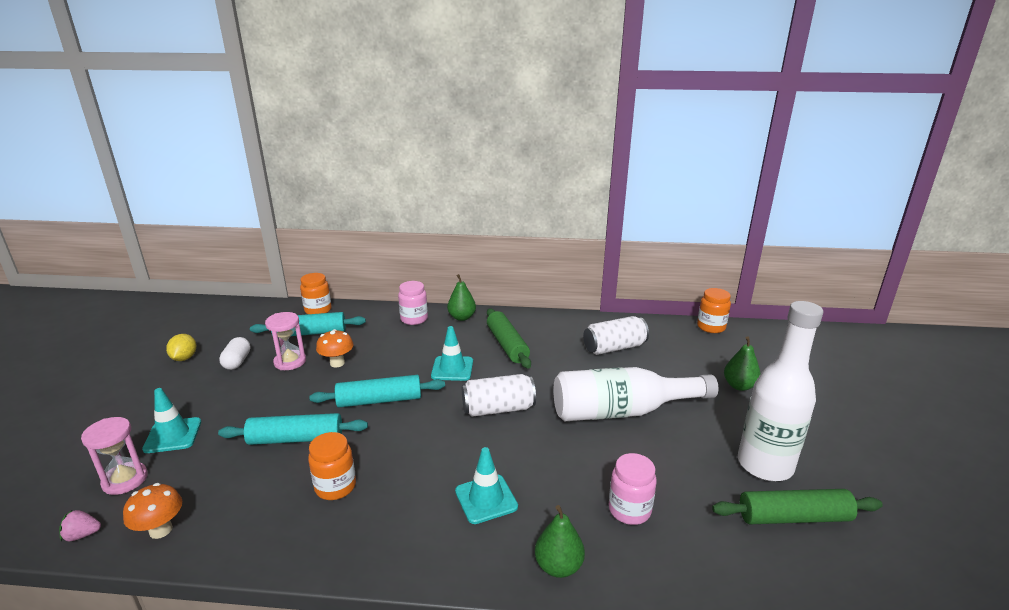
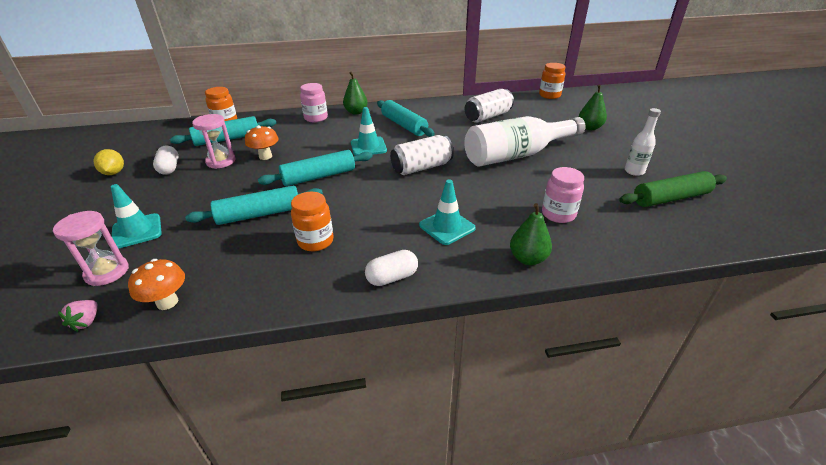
camera: 15 degrees left, 10 degrees up
pink strawberry [59,510,101,541] -> pink strawberry turned 60 degrees counterclockwise [58,300,98,332]
green rolling pin [487,308,531,369] -> turquoise rolling pin [377,100,435,137]
white bottle [738,301,823,481] -> white bottle [625,108,661,176], size x0.48
none -> white capsule [365,250,418,286]

